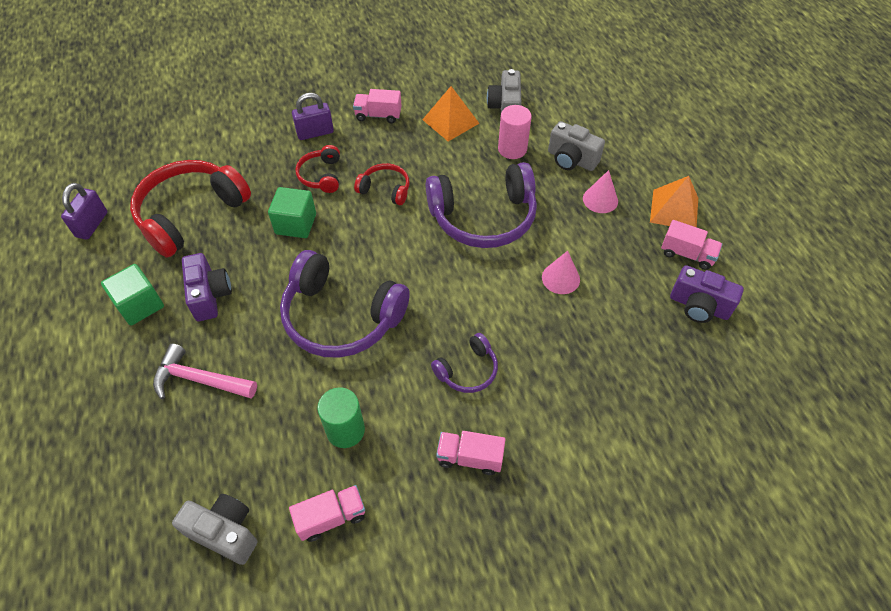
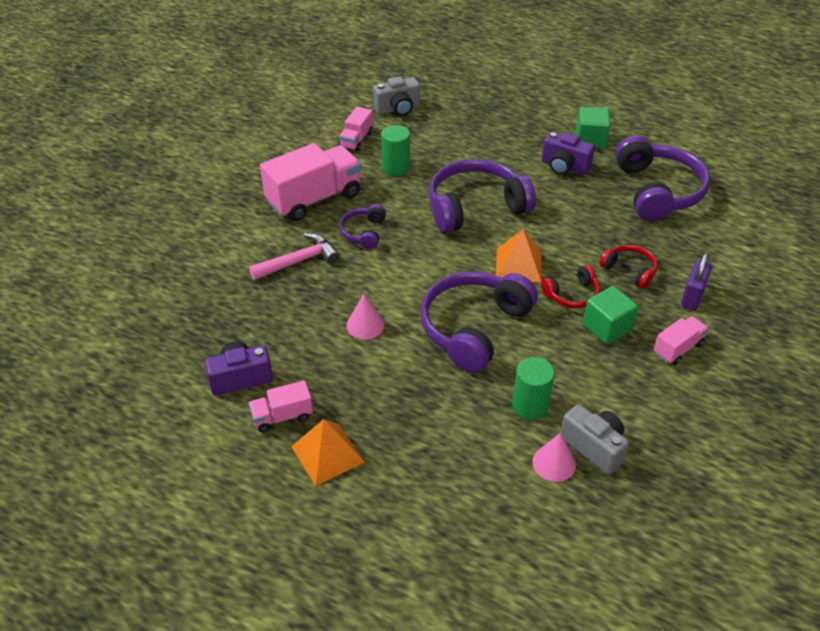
camera: 135 degrees right, 10 degrees down
purple padlock [61,183,107,240] -> none
red headphones [130,160,251,258] -> purple headphones [615,135,710,221]
pink hammer [153,344,257,399] -> pink hammer moved to [249,233,340,280]
green cube [268,187,316,238] -> green cube moved to [583,286,638,344]
orange pyramid [422,86,479,141] -> orange pyramid moved to [496,229,542,283]
pink truck [436,431,506,475] -> pink truck [260,143,362,221], size x1.97
pink cylinder [498,105,532,159] -> green cylinder [512,357,554,420]
grey camera [548,121,605,171] -> none
pink cone [583,170,618,213] -> pink cone moved to [532,433,576,482]

